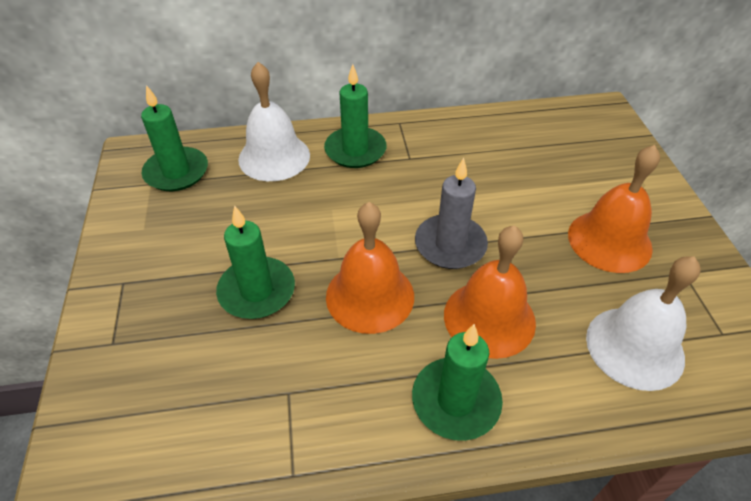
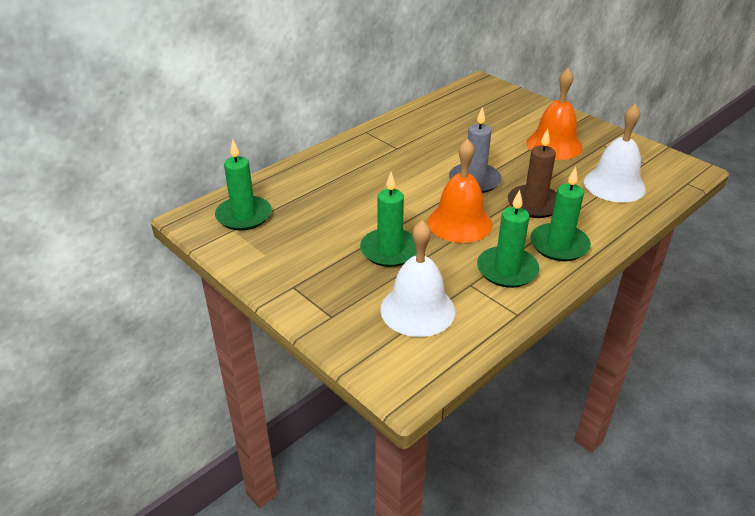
camera: 35 degrees left, 10 degrees down
white bell [238,62,310,181] -> white bell moved to [380,220,455,337]
green candle [324,64,386,168] -> green candle moved to [477,190,539,288]
orange bell [444,225,536,359] -> brown candle [508,128,557,218]

